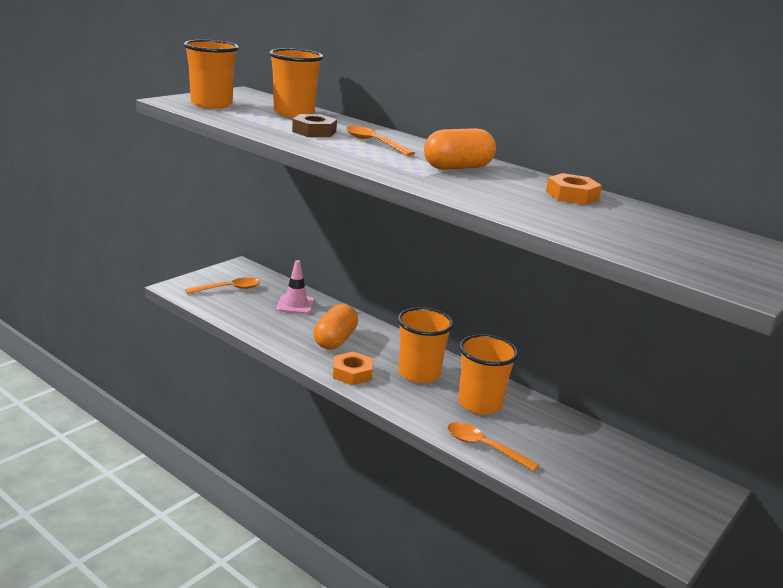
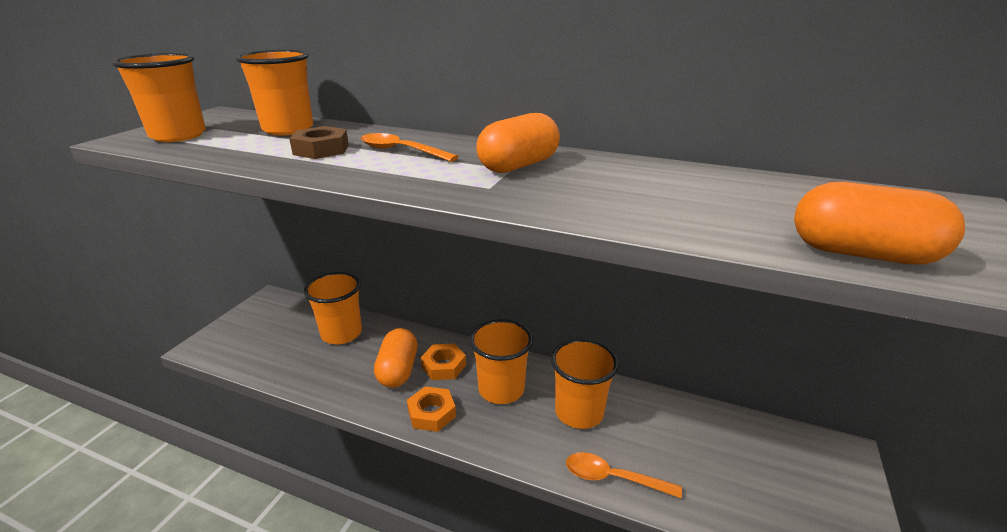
camera: 15 degrees left, 5 degrees up
orange spoon [185,277,260,294] -> none
pink traffic cone [276,260,315,314] -> orange cup [304,272,362,344]
orange nut [546,173,602,205] -> orange nut moved to [421,343,466,380]
none -> orange capsule [794,182,965,265]

